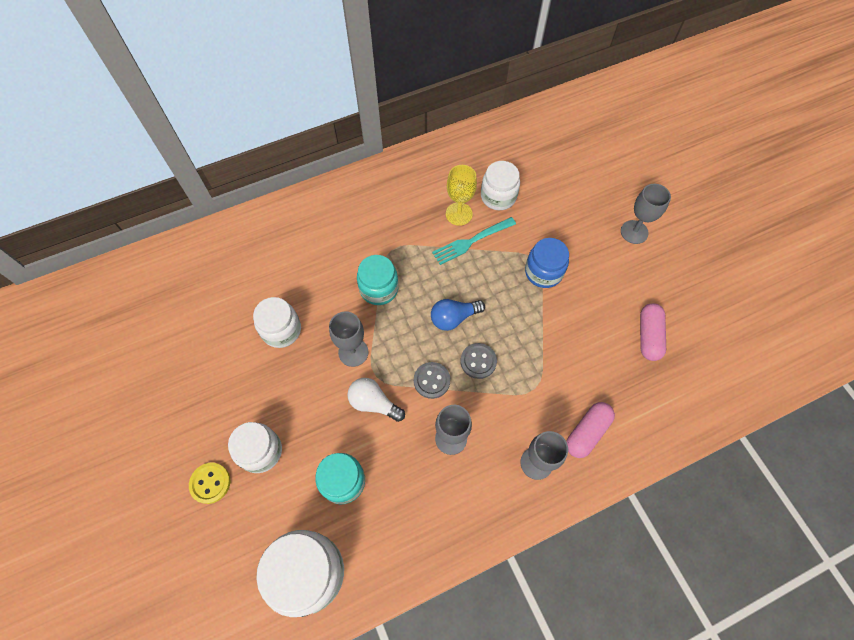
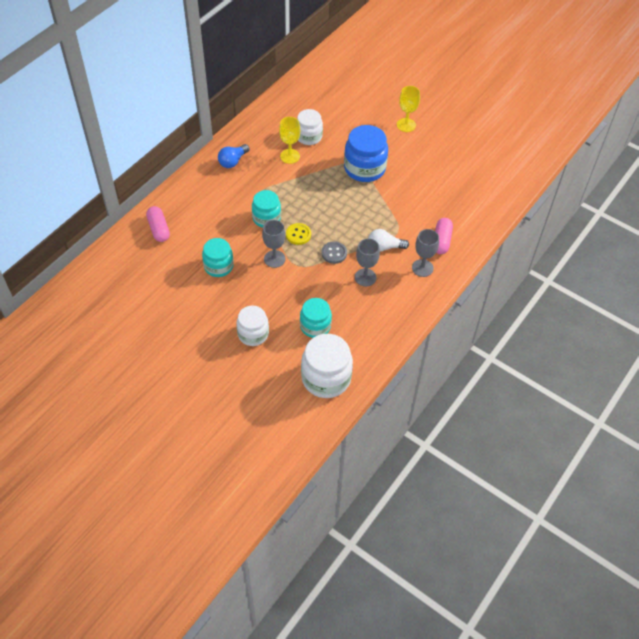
camera: 30 degrees left, 10 degrees down
yellow button [189,463,230,504] -> yellow button moved to [286,223,311,245]
white jar [253,297,301,348] -> turquoise jar [202,238,234,277]
white light bulb [348,378,405,422] -> white light bulb moved to [368,229,409,252]
blue light bulb [431,299,485,331] -> blue light bulb moved to [218,144,250,168]
turquoise fork [432,217,516,265] -> none
grey button [460,343,497,379] -> none
blue jar [525,238,569,288] -> blue jar [344,125,388,182], size x1.54
grey goblet [621,184,671,244] -> yellow goblet [397,86,420,132]
pink capsule [640,303,666,361] -> pink capsule moved to [146,206,170,242]

